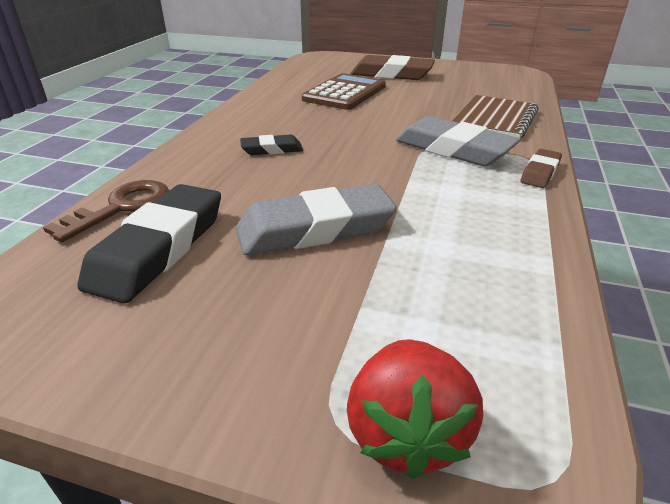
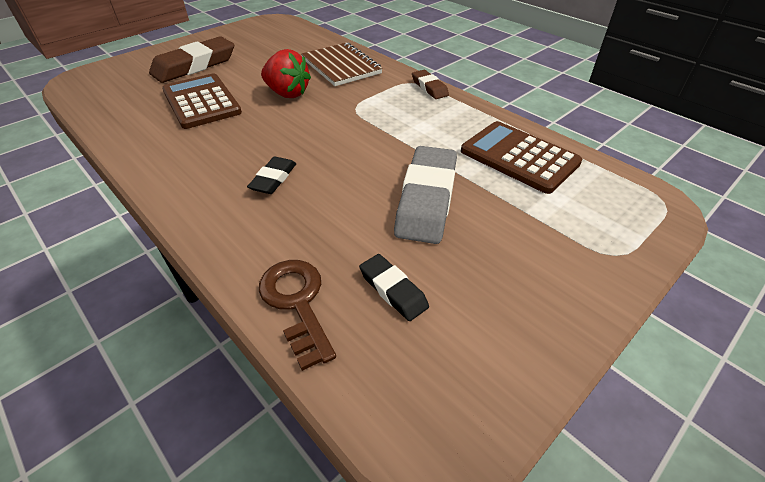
camera: 60 degrees left, 10 degrees up
black eraser [77,184,221,304] -> black eraser [359,254,429,321], size x0.52
red strawberry [347,339,483,479] -> red strawberry moved to [261,49,311,98]
grey eraser [396,116,521,166] -> none
none -> brown calculator [461,121,582,194]

